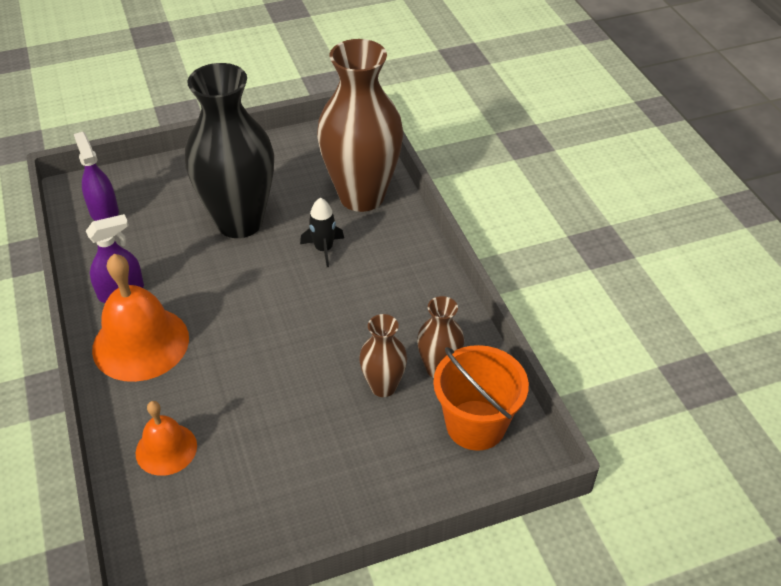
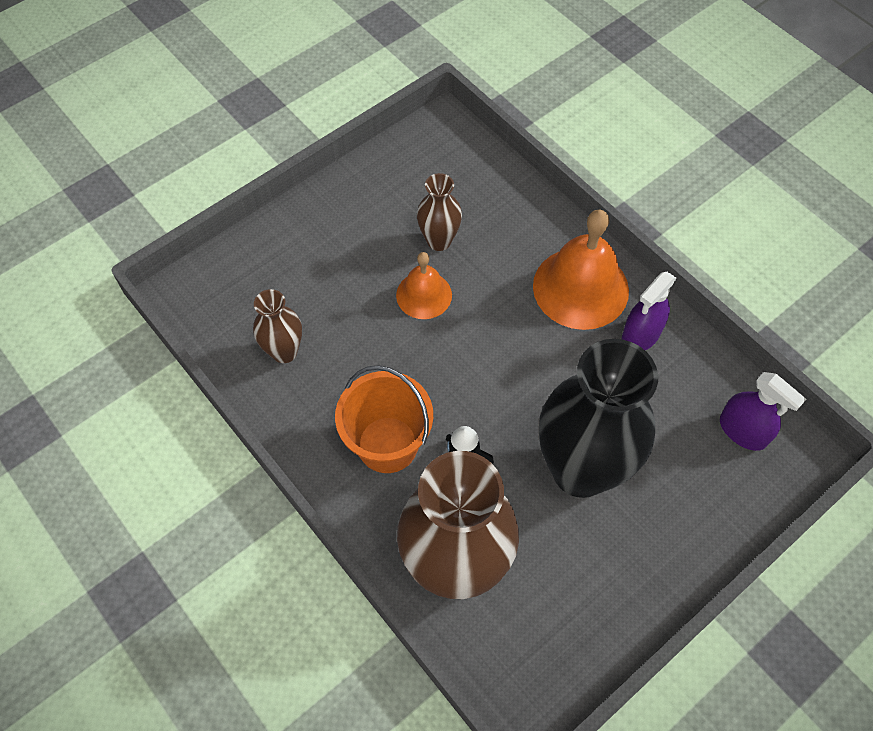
camera: 160 degrees right, 15 degrees up
orange bell [136,401,197,476] -> orange bell moved to [396,252,452,319]
brown vase [359,314,407,397] -> brown vase moved to [417,173,462,251]
orange bucket [433,345,529,451] -> orange bucket moved to [335,365,433,473]

